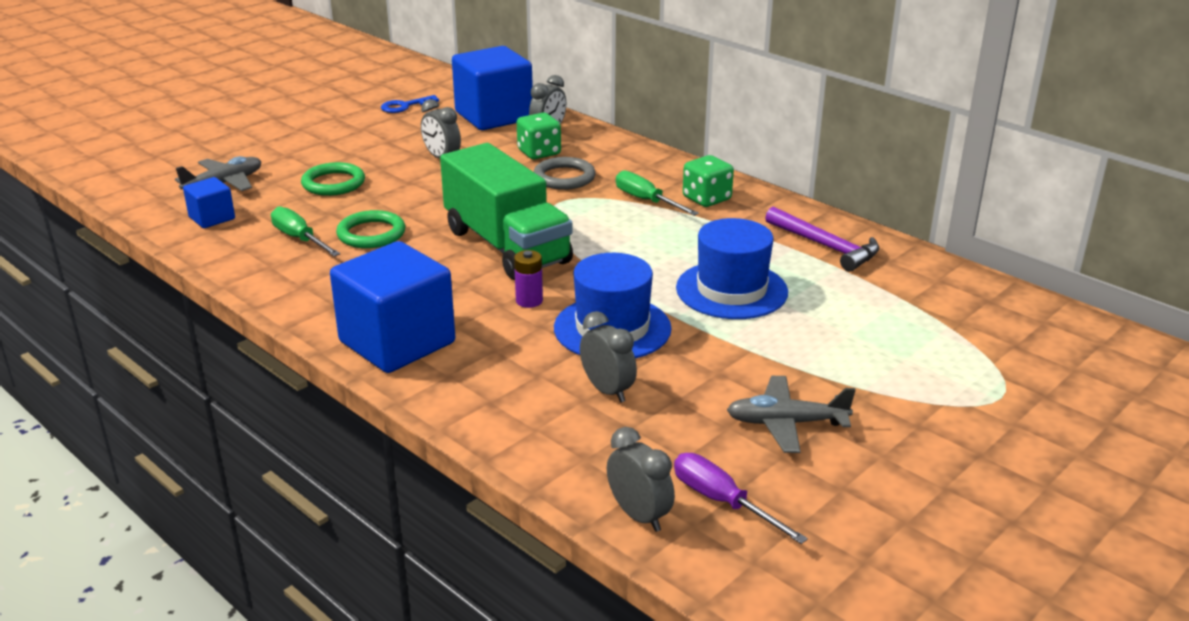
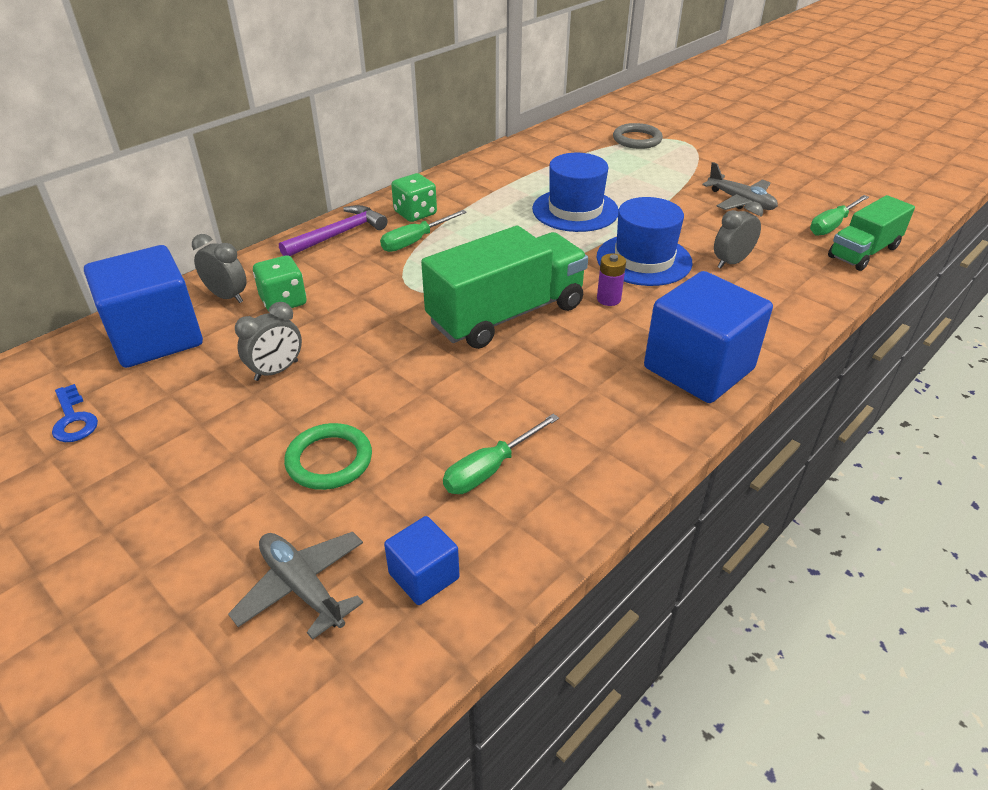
camera: 90 degrees left, 10 degrees up
green ring [336,210,405,248] -> none
grey ring [534,157,596,190] -> grey ring moved to [613,123,663,149]
grey clock [607,427,675,532] -> green truck [828,195,915,271]
purple screwdriver [674,453,808,544] -> green screwdriver [810,195,869,236]
grey plane [727,376,856,453] -> grey plane turned 45 degrees counterclockwise [702,162,778,210]
purple hammer [765,206,879,272] -> purple hammer moved to [279,205,387,256]

